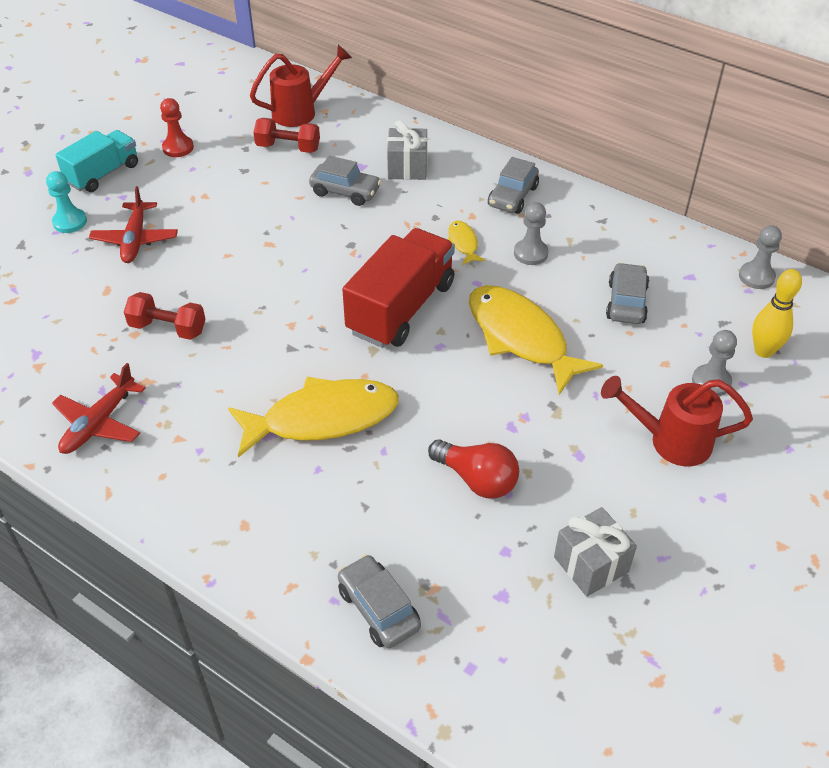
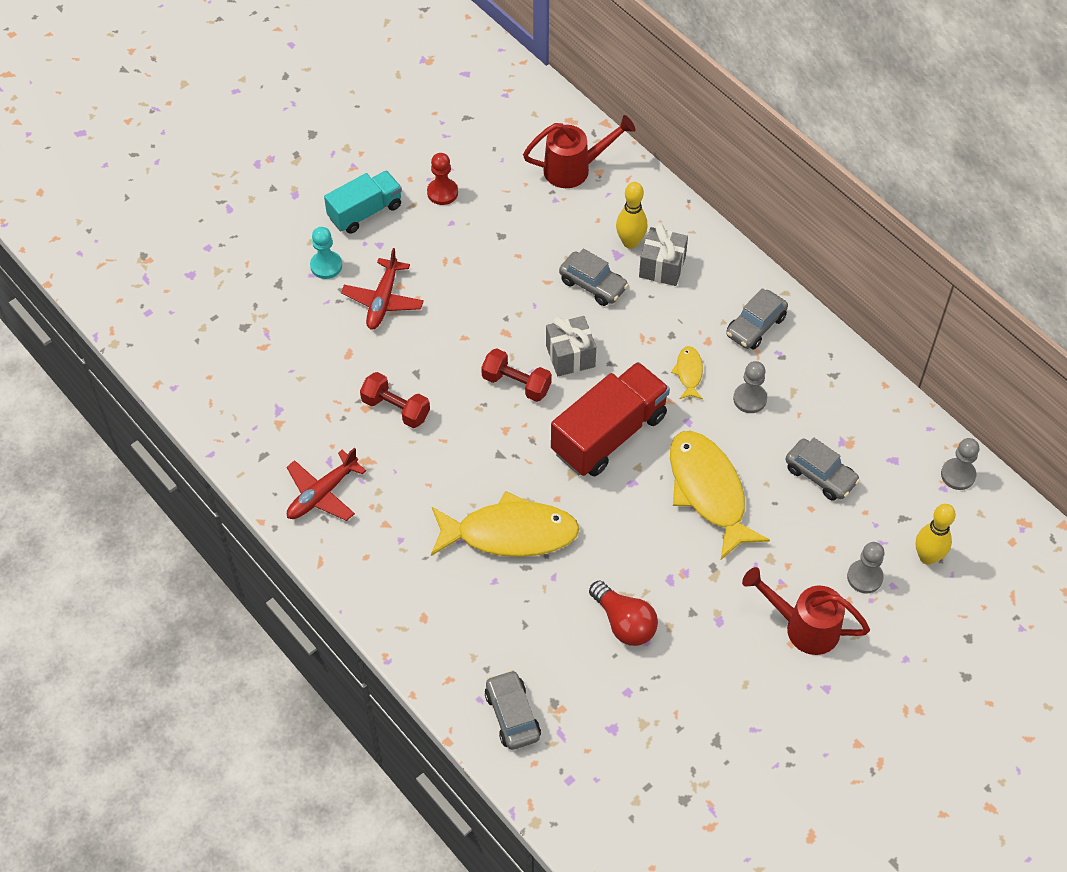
camera: 15 degrees right, 10 degrees up
red dumbbell [253,118,320,153] -> red dumbbell moved to [481,348,552,402]
grey gift [554,507,637,597] -> grey gift moved to [546,316,596,376]
grey car [606,263,649,324] -> grey car turned 105 degrees clockwise [786,438,860,501]
none -> yellow bowling pin [616,182,648,249]

